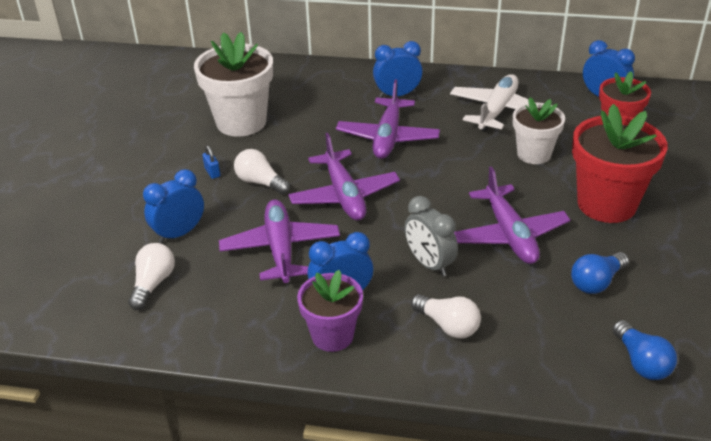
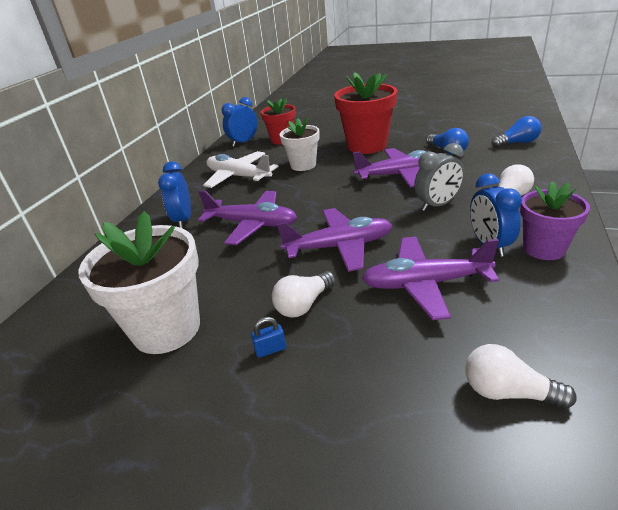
camera: 80 degrees left, 5 degrees down
blue clock [143,169,204,243] -> none

